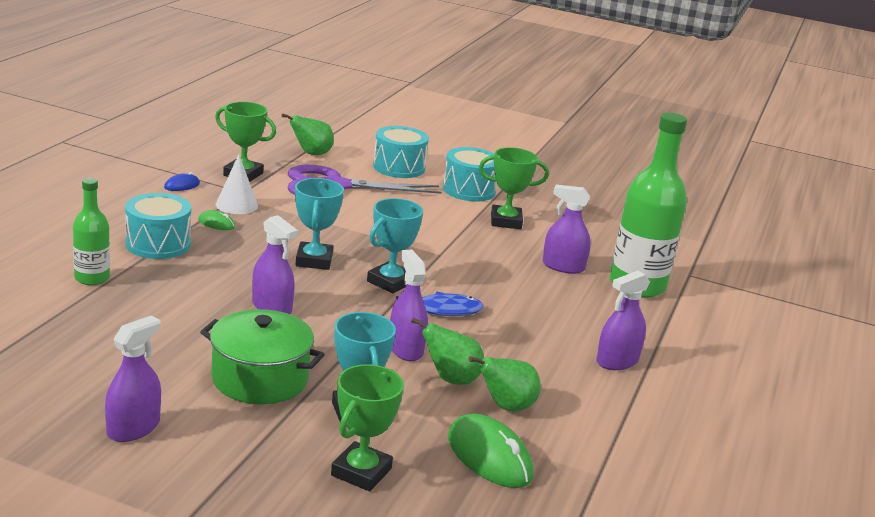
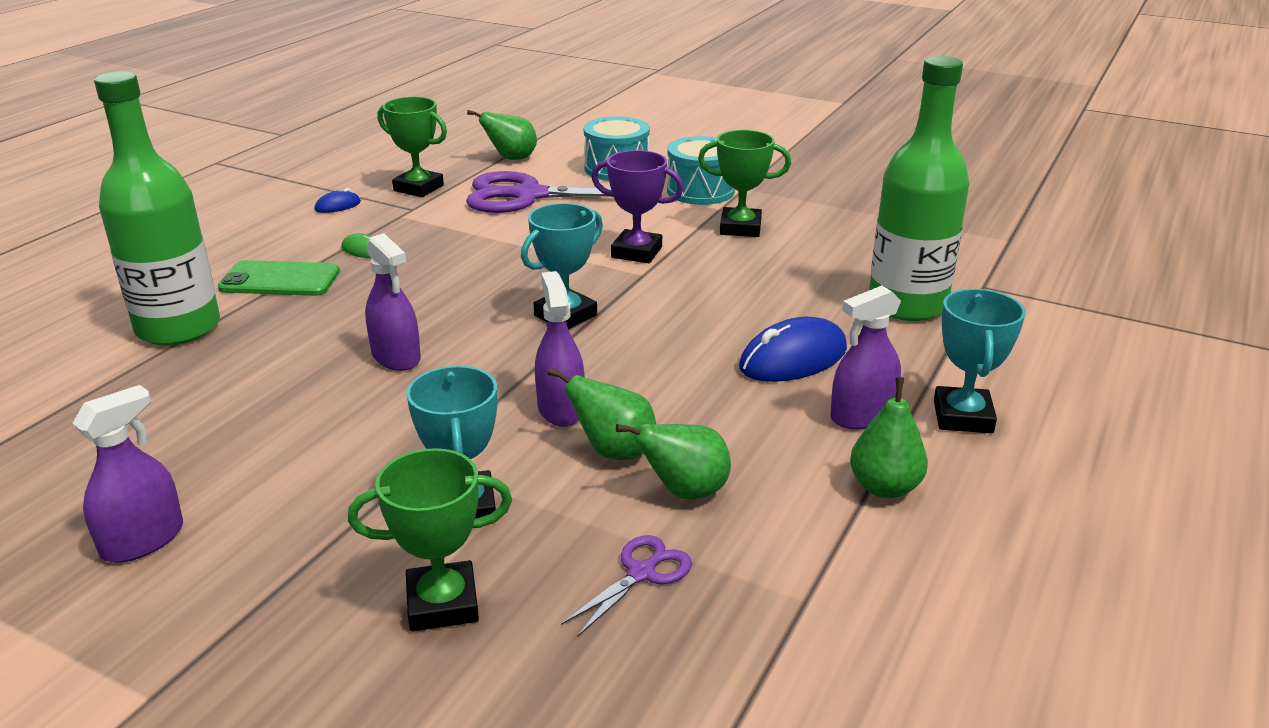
camera: 10 degrees right, 5 degrees up
green bottle [73,178,110,285] -> green bottle [94,71,220,346], size x1.87
turquoise drum [125,193,191,259] -> green phone [218,260,340,296]
green pot [200,309,325,404] -> none
white cone [216,155,258,214] -> none
turquoise trophy [295,178,344,270] -> turquoise trophy moved to [934,289,1026,433]
green trophy [331,364,404,491] -> green trophy turned 45 degrees clockwise [348,448,512,632]
blue fish [396,291,484,316] -> none
green mouse [448,413,534,488] -> purple scissors [561,535,692,637]
purple spray bottle [542,185,591,274] -> none
none -> purple trophy [591,150,684,263]
none -> blue mouse [739,317,847,382]
none -> green pear [850,377,928,498]

